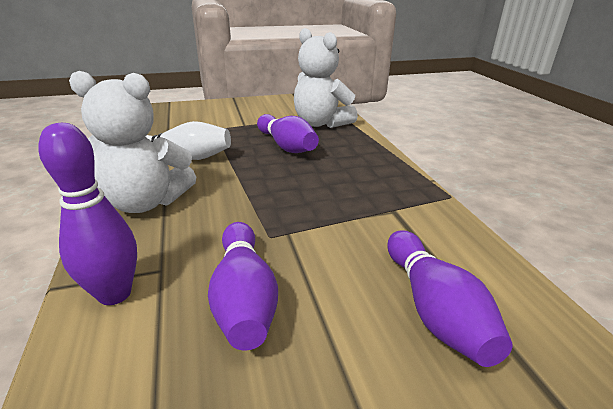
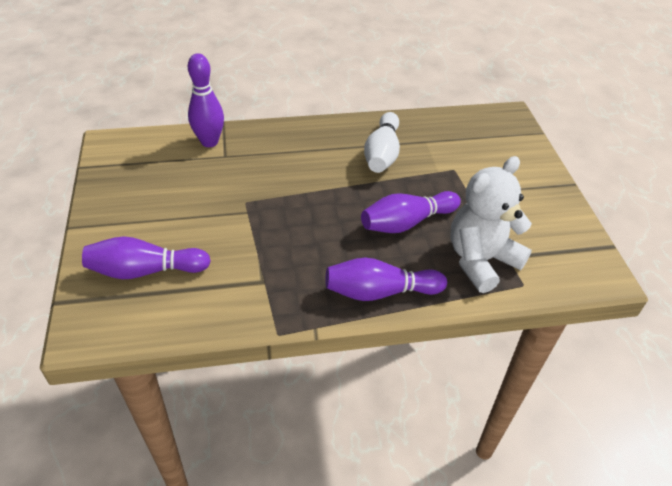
camera: 95 degrees right, 15 degrees up
white teddy bear [69,71,196,213] -> none
purple bowling pin [208,222,278,351] -> purple bowling pin moved to [325,258,447,301]

